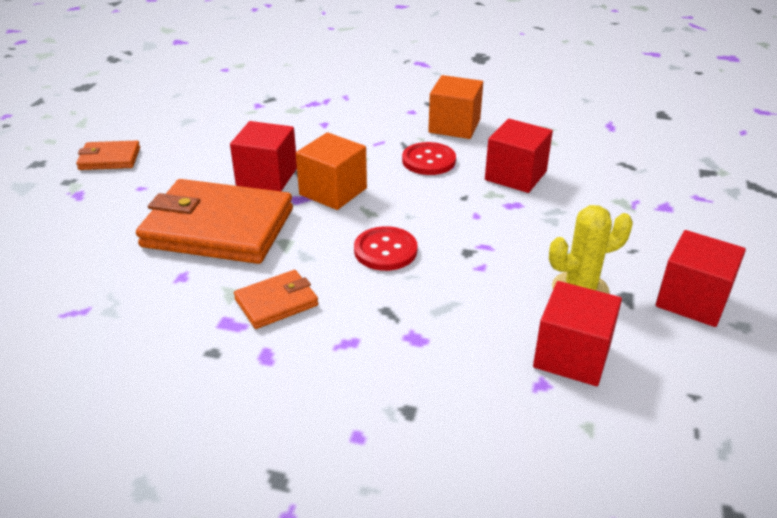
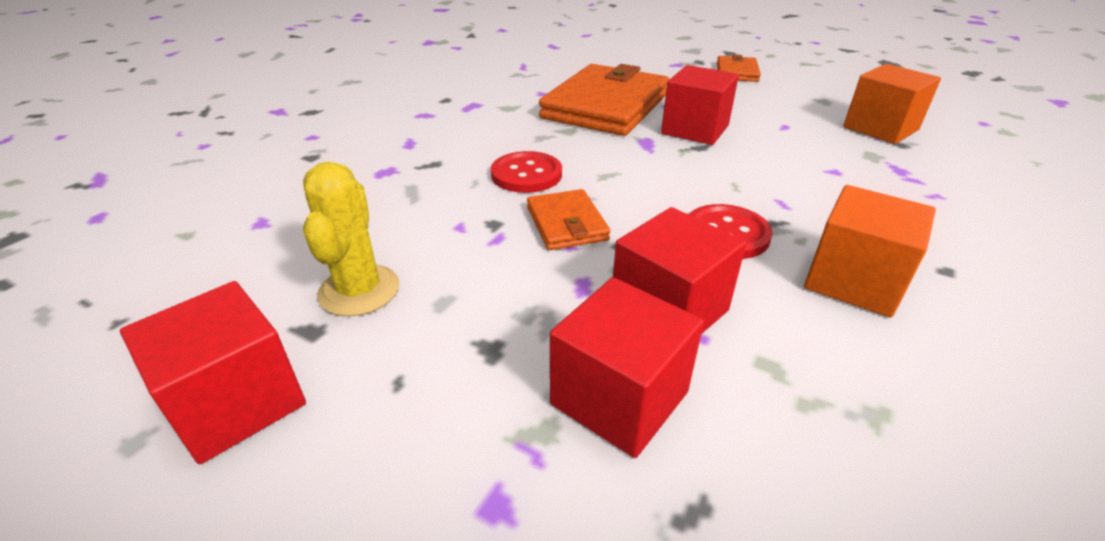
camera: 105 degrees right, 0 degrees up
orange wallet [234,270,318,329] -> orange wallet moved to [527,189,610,250]
orange cube [296,132,367,210] -> orange cube moved to [843,64,941,144]
red cube [533,281,622,386] -> red cube moved to [550,277,704,458]

